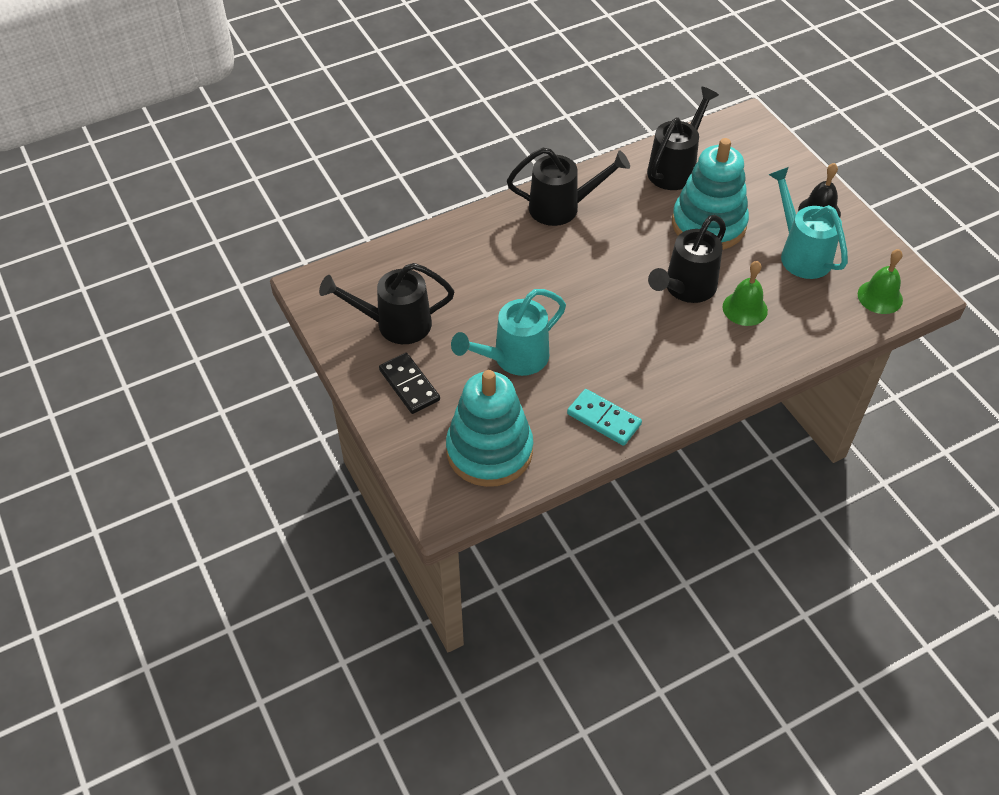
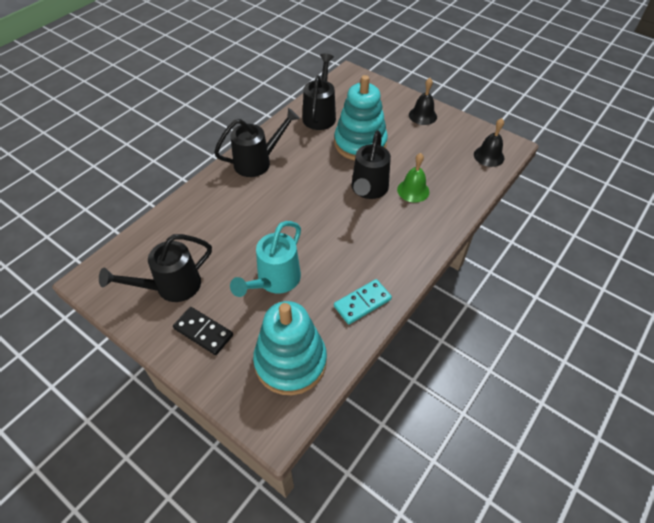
camera: 25 degrees left, 0 degrees up
turquoise domino [567,389,642,446] -> turquoise domino turned 45 degrees counterclockwise [334,279,392,324]
turquoise watering can [768,167,848,279] -> none
green bell [858,249,903,314] -> black bell [474,118,504,167]

